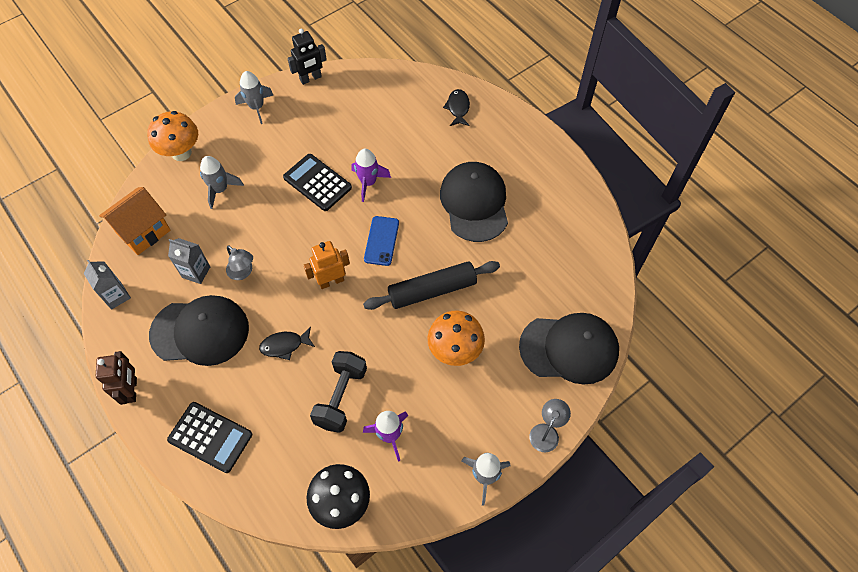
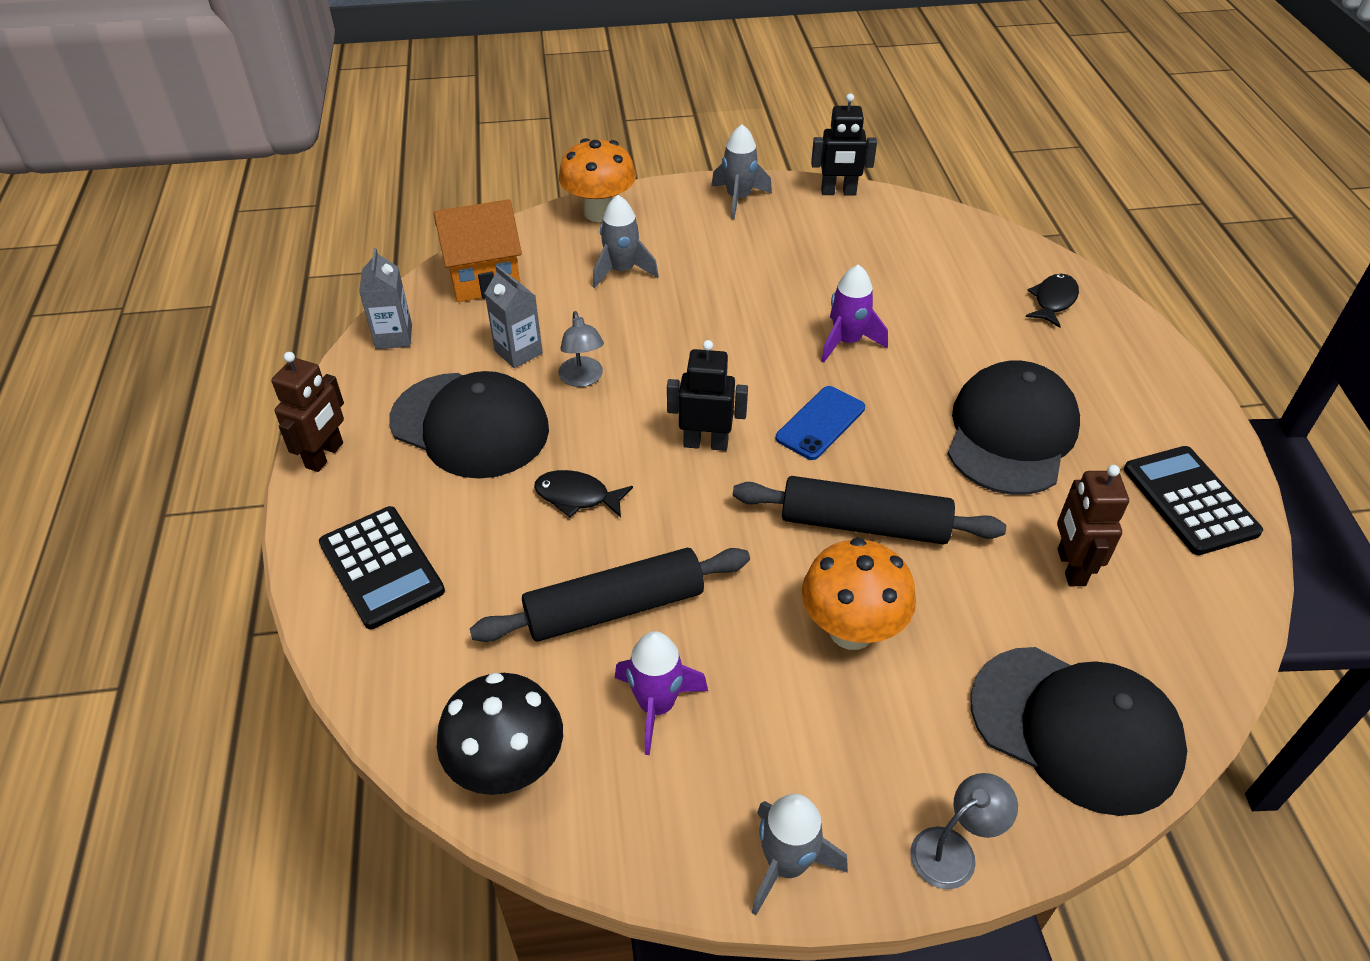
camera: 30 degrees right, 15 degrees down
black calculator [283,154,352,211] -> black calculator moved to [1124,446,1263,555]
orange robot [303,241,350,289] -> black robot [667,340,748,451]
black dumbbell [310,351,367,433] -> black rolling pin [470,548,750,642]
none -> brown robot [1057,465,1129,586]

